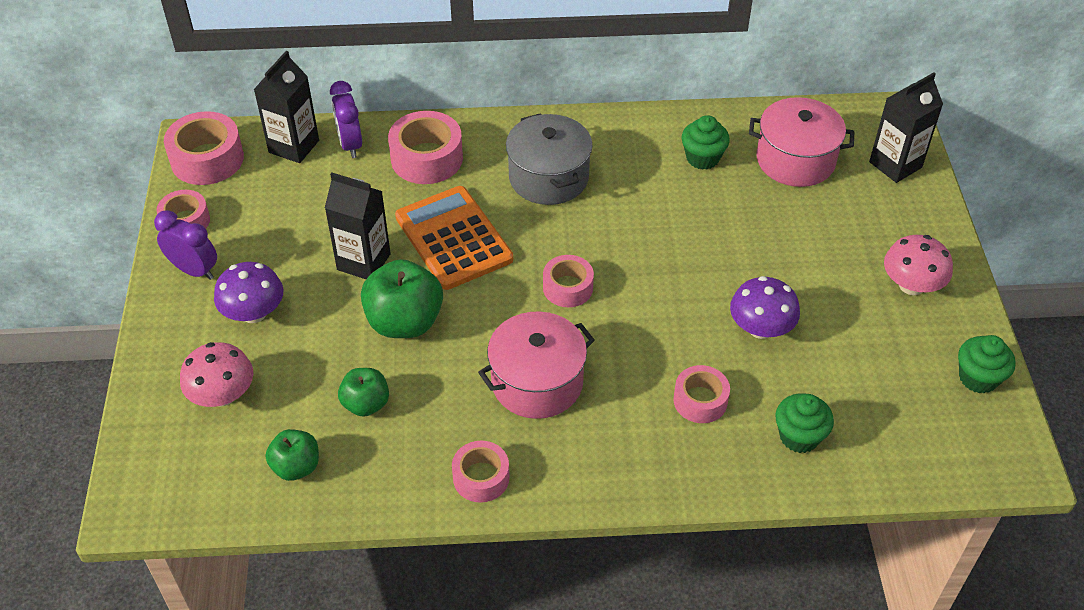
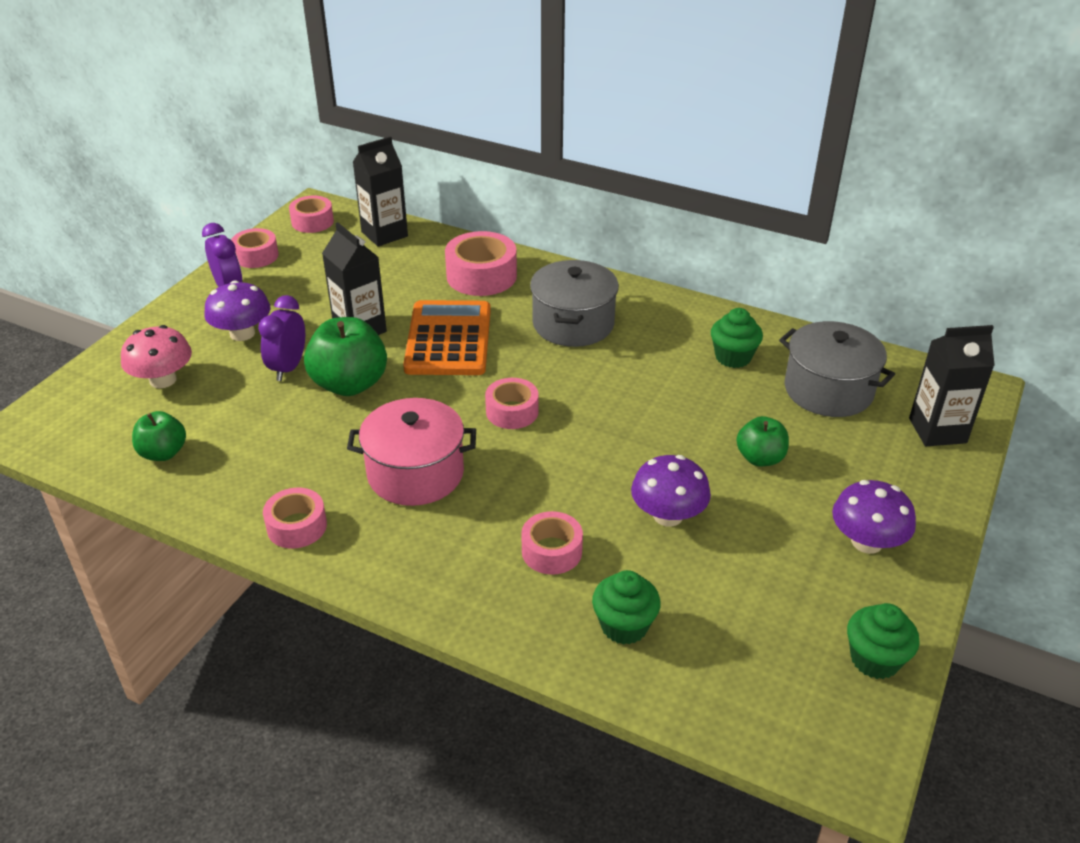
camera: 30 degrees right, 10 degrees down
pink tape [164,111,244,185] -> pink tape [289,196,334,233], size x0.64
purple clock [330,81,362,158] -> purple clock moved to [258,295,305,381]
green apple [338,368,389,417] -> green apple moved to [736,416,789,466]
pink pot [749,97,854,187] -> grey pot [779,321,895,417]
pink mushroom [884,235,953,295] -> purple mushroom [832,480,916,554]

